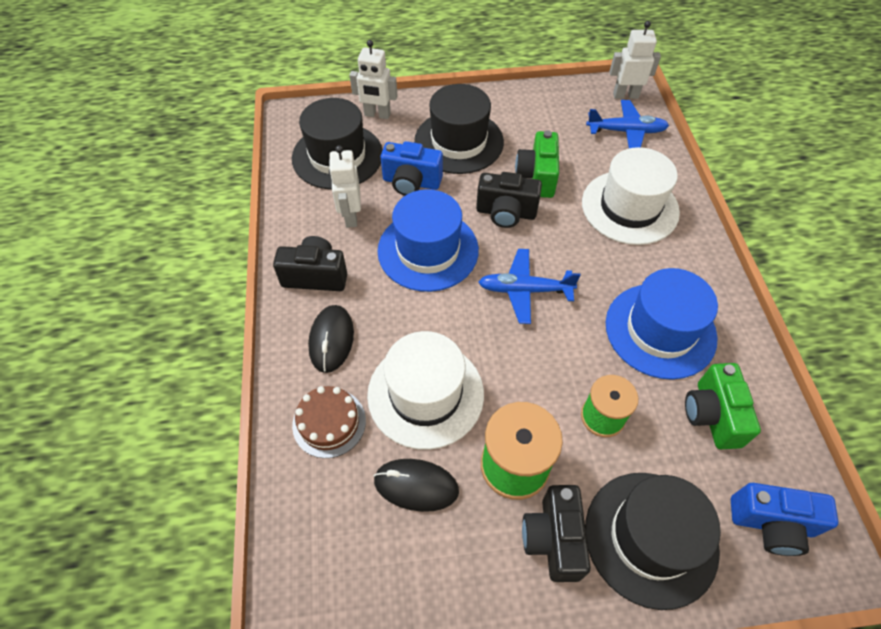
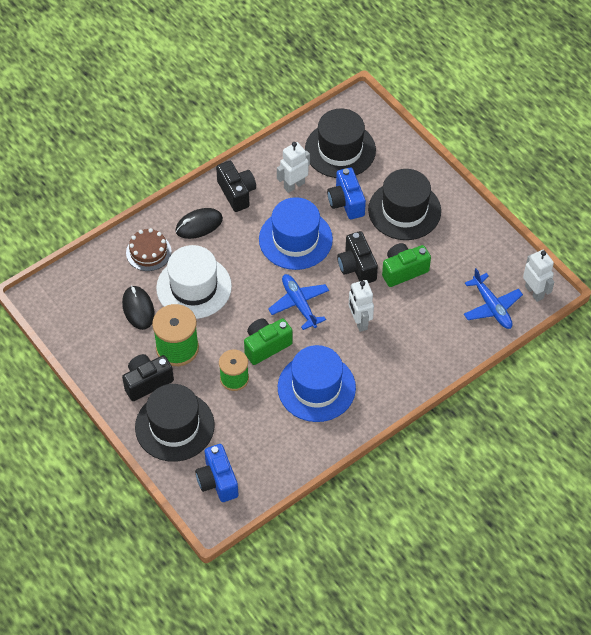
camera: 60 degrees right, 0 degrees up
white robot [349,40,398,119] -> white robot moved to [349,280,374,332]
white hat [582,147,680,245] -> none
green camera [685,363,761,449] -> green camera moved to [244,318,293,365]

